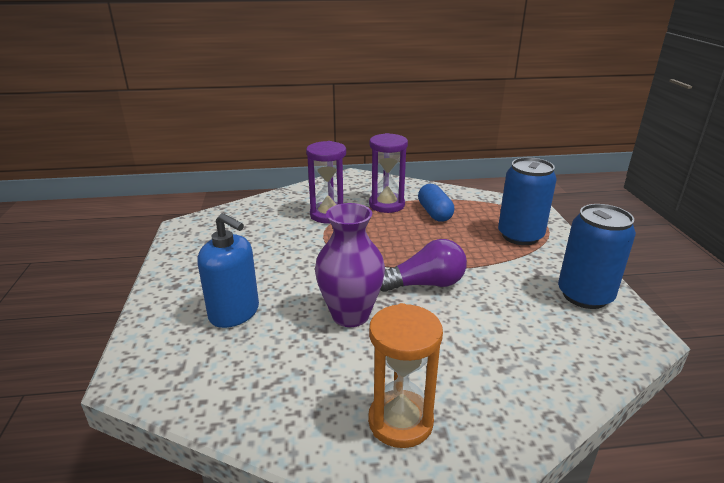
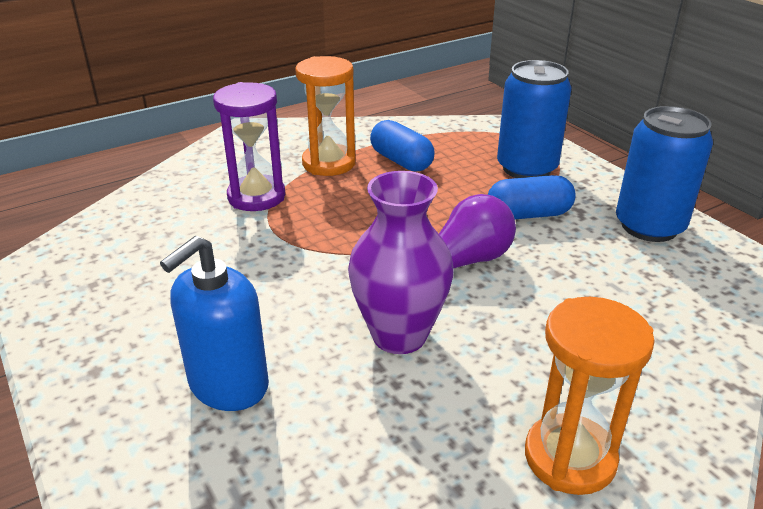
camera: 25 degrees left, 5 degrees up
blue soap dispenser [197,213,259,328] -> blue soap dispenser turned 120 degrees clockwise [160,236,269,411]
purple hourglass [369,133,408,213] -> orange hourglass [296,56,356,176]
none -> blue capsule [488,175,576,219]

